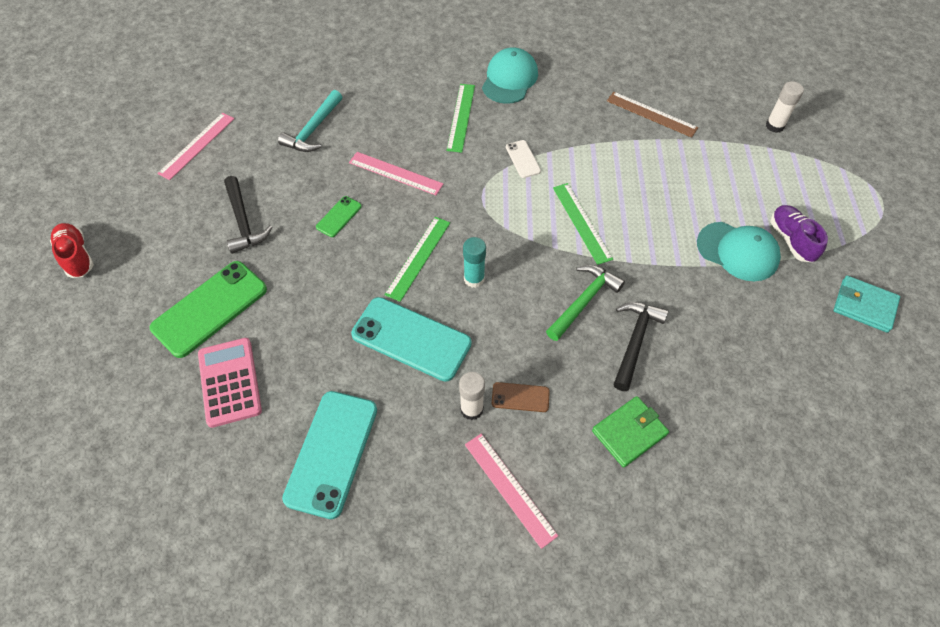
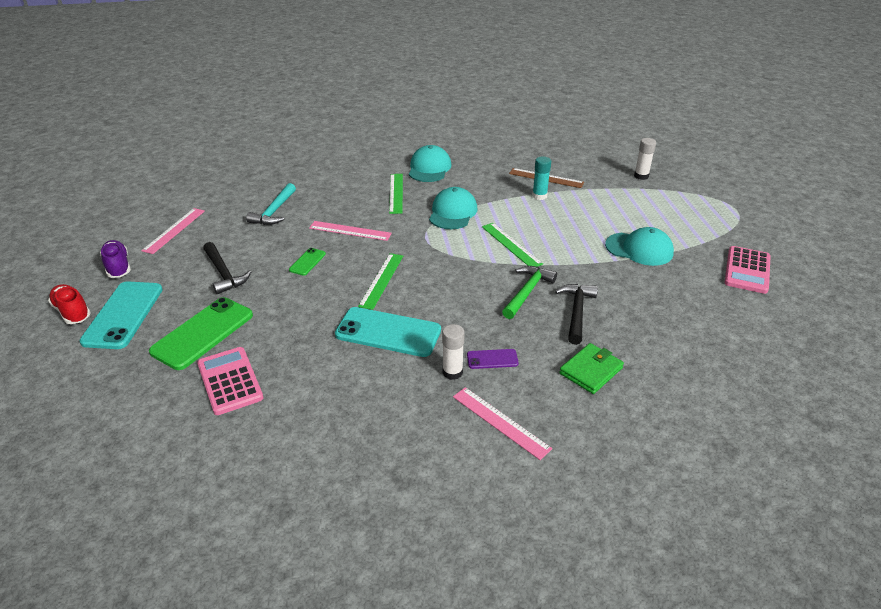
camera: 10 degrees left, 20 degrees down
turquoise phone [282,391,377,519] -> turquoise phone moved to [79,282,163,349]
turquoise glue stick [463,237,486,288] -> turquoise glue stick moved to [532,156,551,200]
brown phone [492,382,550,412] -> purple phone [467,349,519,369]
white phone [506,140,541,178] -> turquoise cap [429,187,478,229]
purple shoe [771,205,828,262] -> purple shoe moved to [100,240,131,278]
turquoise wallet [833,276,900,333] -> pink calculator [725,246,771,294]

